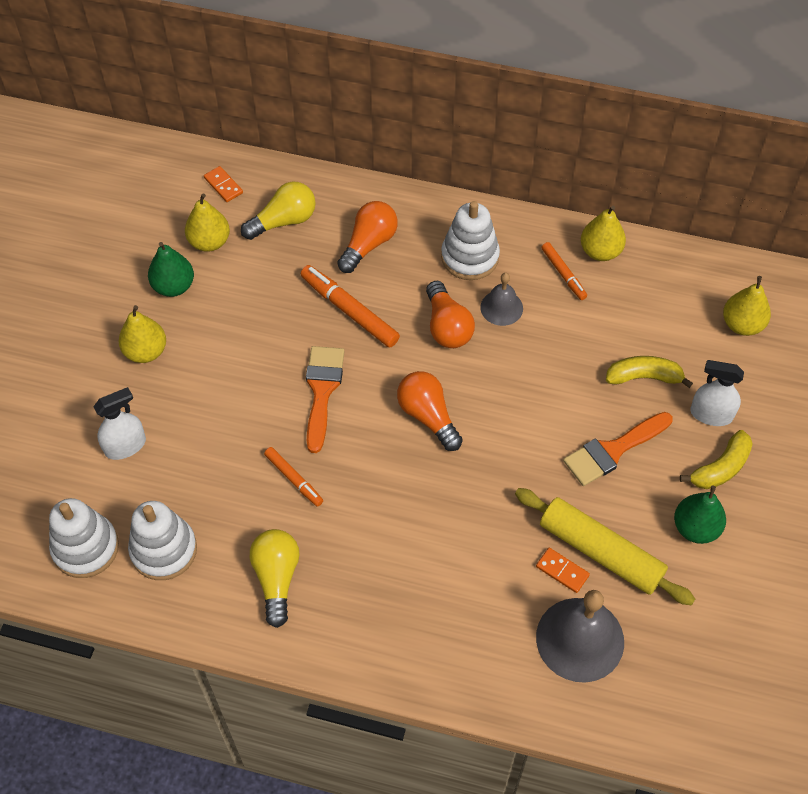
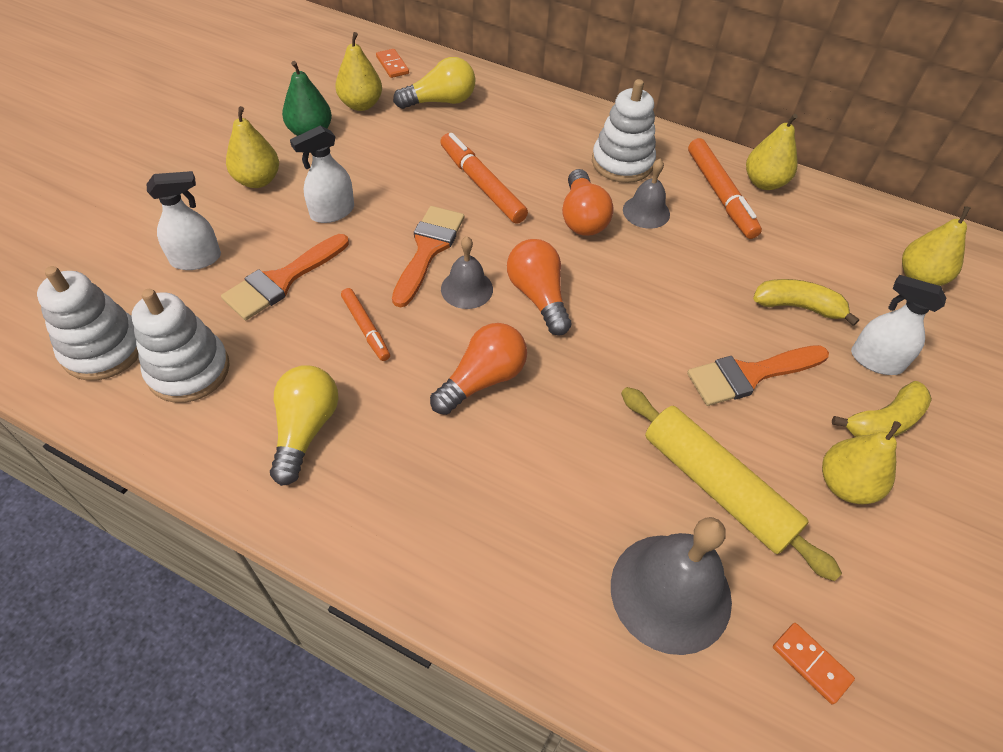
camera: 10 degrees right, 5 degrees down
orange light bulb [337,201,398,273] -> orange light bulb moved to [430,323,527,415]
orange domino [536,548,590,593] -> orange domino moved to [773,623,855,704]
orange marker [541,242,587,300] -> orange marker [688,138,762,239], size x1.68
green pear [674,486,726,544] -> yellow pear [822,421,901,505]
none -> orange brush [221,234,349,320]
none -> white spray bottle [290,125,354,223]
none -> grey bell [441,236,493,309]

